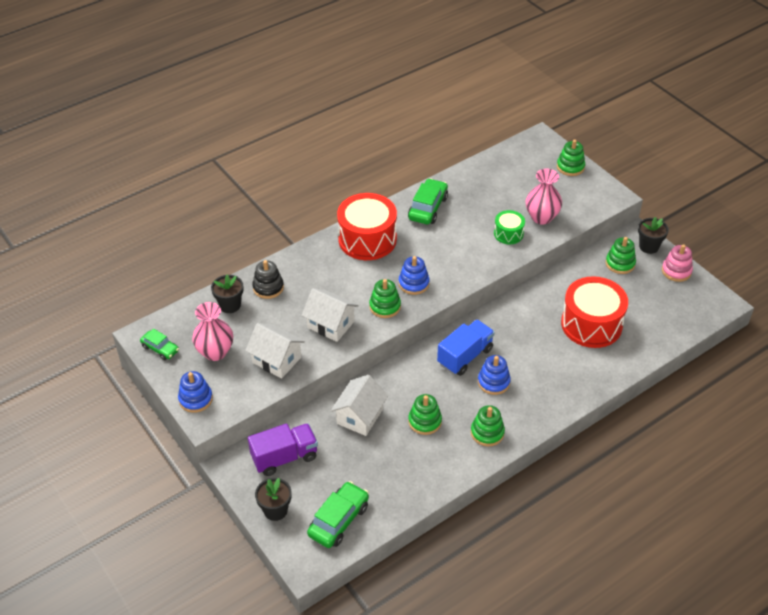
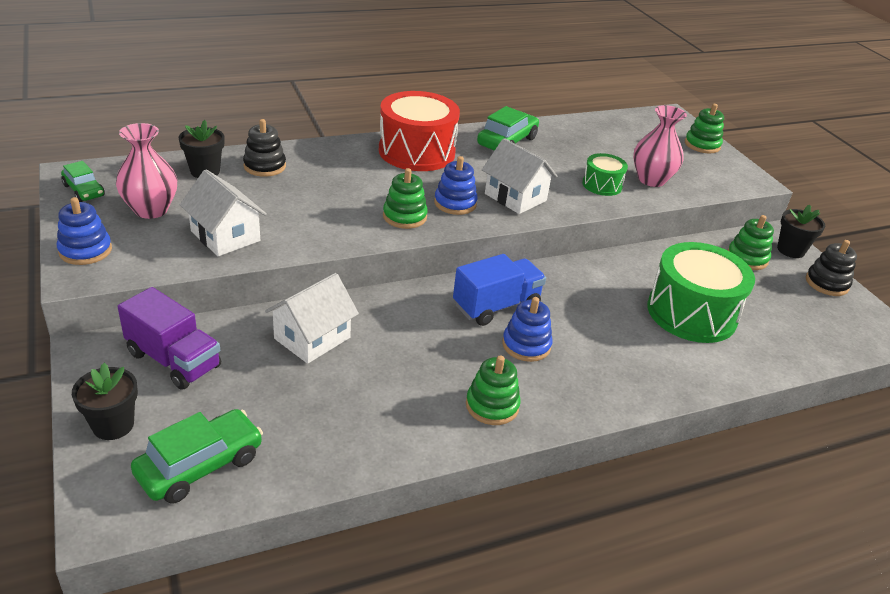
camera: 10 degrees right, 10 degrees down
purple truck [248,423,318,476] -> purple truck turned 45 degrees clockwise [118,287,221,390]
white house [302,288,359,342] -> white house moved to [482,138,558,214]
green stacking toy [408,394,442,435] -> none
red drum [561,276,628,348] -> green drum [647,242,755,343]
pink stacking toy [662,244,693,282] -> black stacking toy [806,240,857,296]

